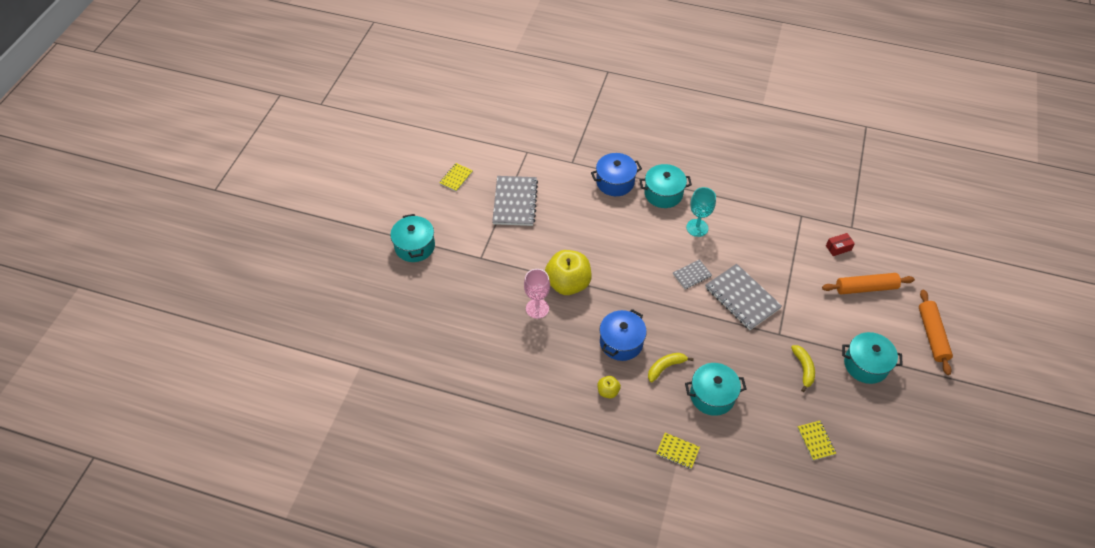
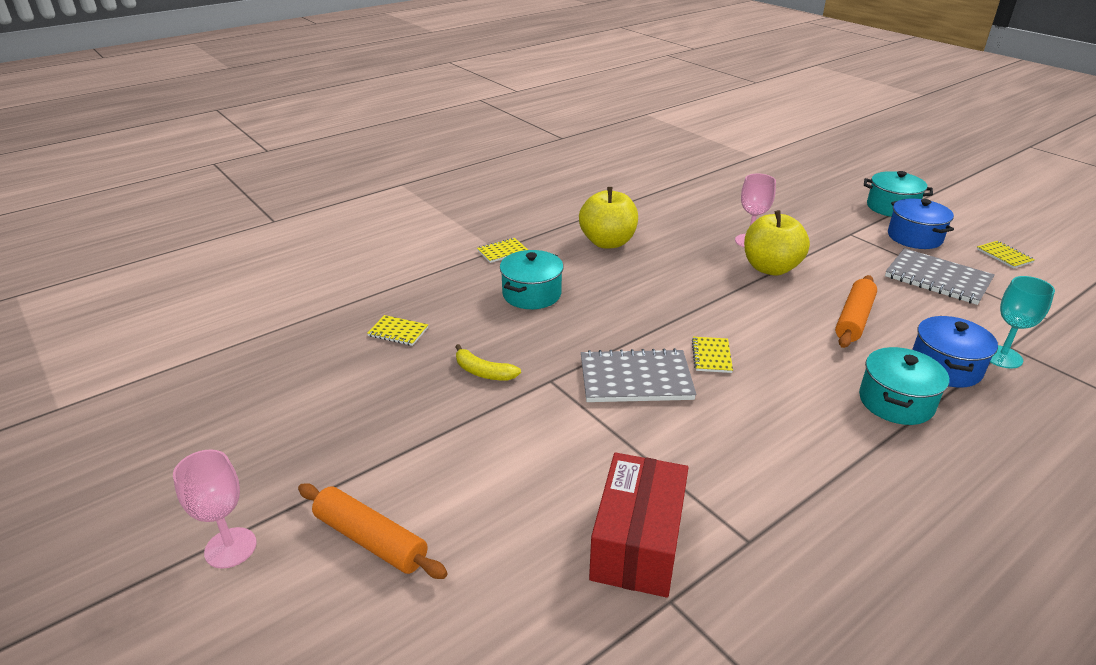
camera: 125 degrees right, 20 degrees down
yellow apple [598,376,621,398] -> yellow apple [579,187,638,249], size x2.18
blue pot [599,309,647,361] -> blue pot moved to [888,198,954,249]
yellow banana [648,353,693,382] -> none
grey notebook [673,259,712,289] -> yellow notebook [692,337,733,373]
turquoise goblet [686,187,716,237] -> turquoise goblet moved to [990,276,1055,368]
orange rolling pin [822,273,915,294] -> orange rolling pin moved to [835,275,877,348]
red box [826,233,855,256] -> red box [589,453,688,598], size x2.42
turquoise pot [842,332,903,384] -> none
none -> pink goblet [173,449,257,569]

